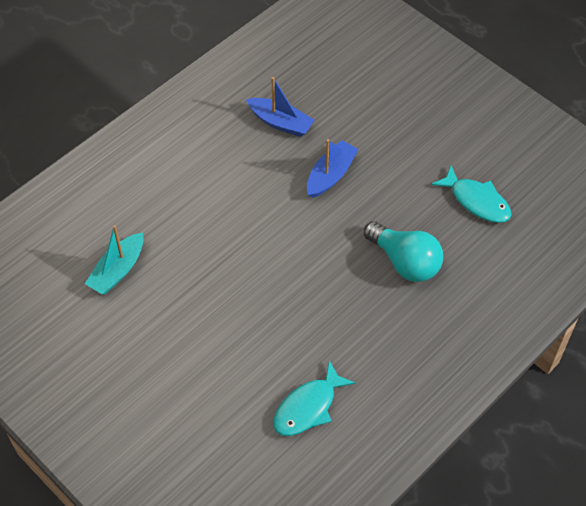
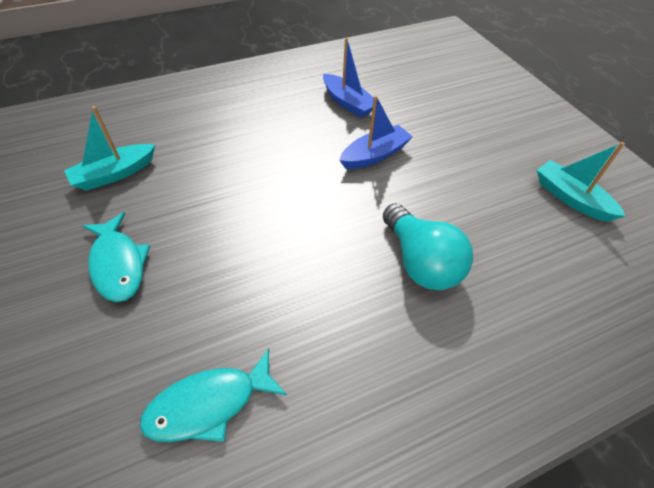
camera: 20 degrees right, 5 degrees down
turquoise fish [431,166,512,223] -> turquoise fish moved to [82,212,150,302]
none -> turquoise boat [537,142,626,222]

